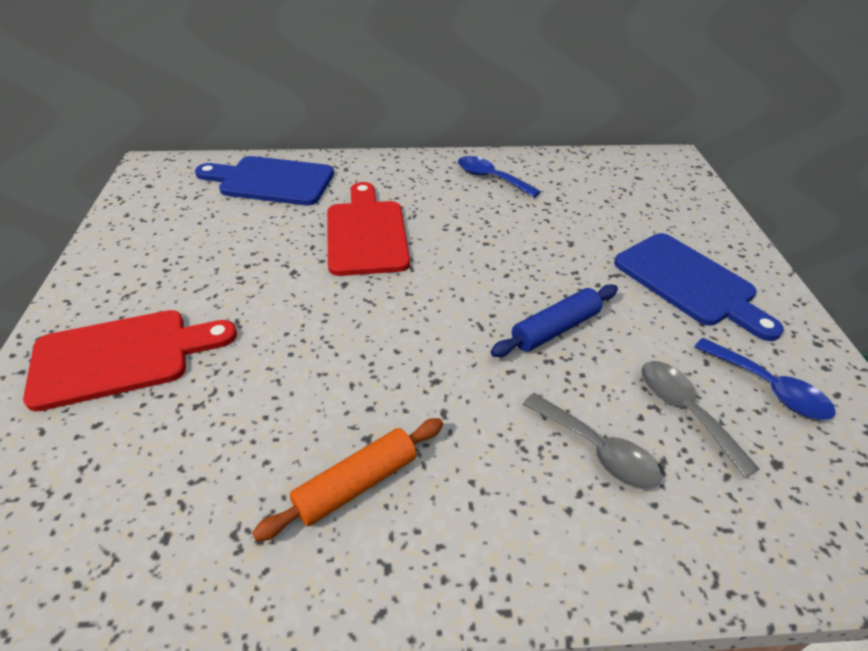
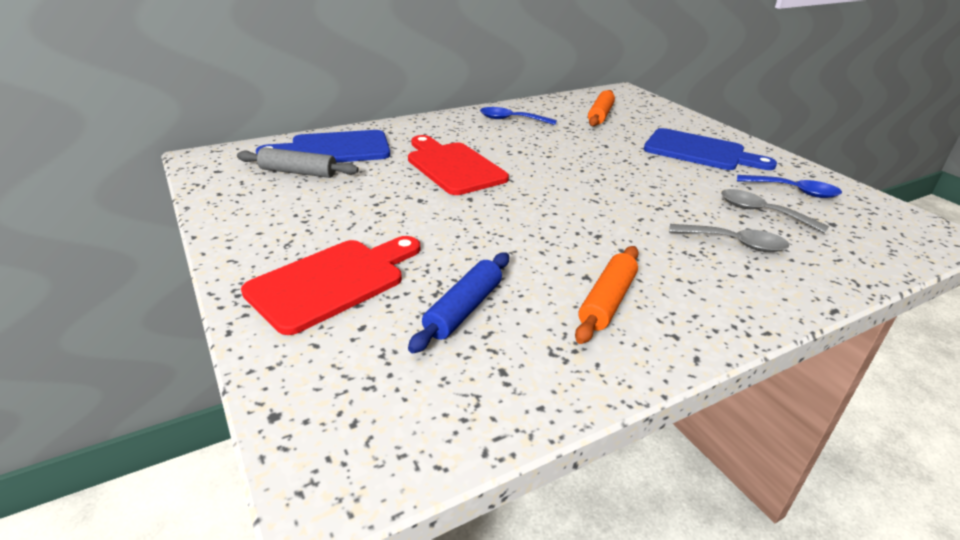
camera: 25 degrees left, 10 degrees down
blue rolling pin [491,284,618,357] -> blue rolling pin moved to [408,252,509,353]
none -> grey rolling pin [237,147,359,178]
none -> orange rolling pin [588,90,615,126]

